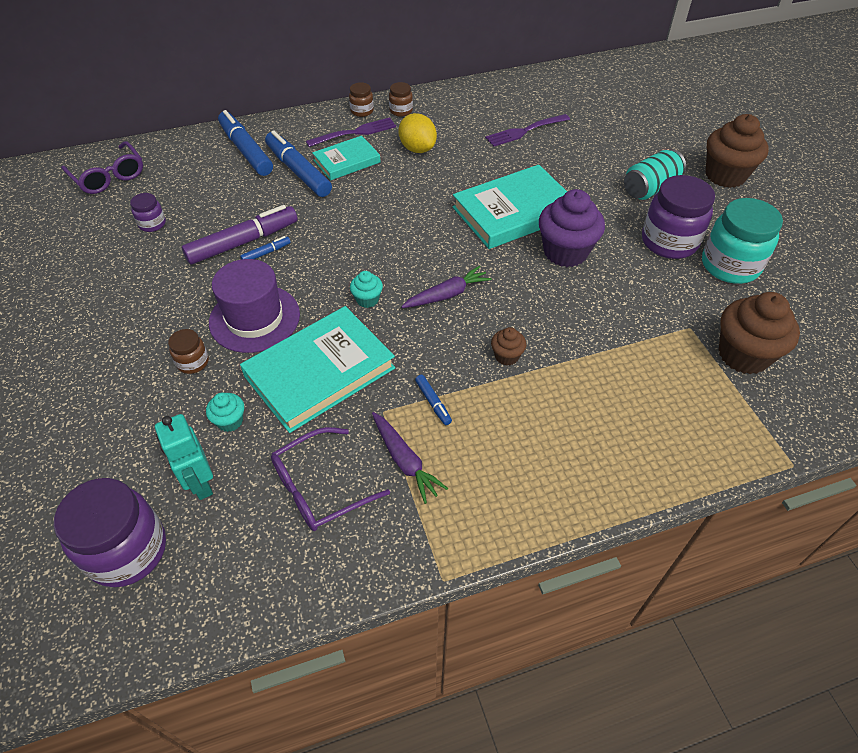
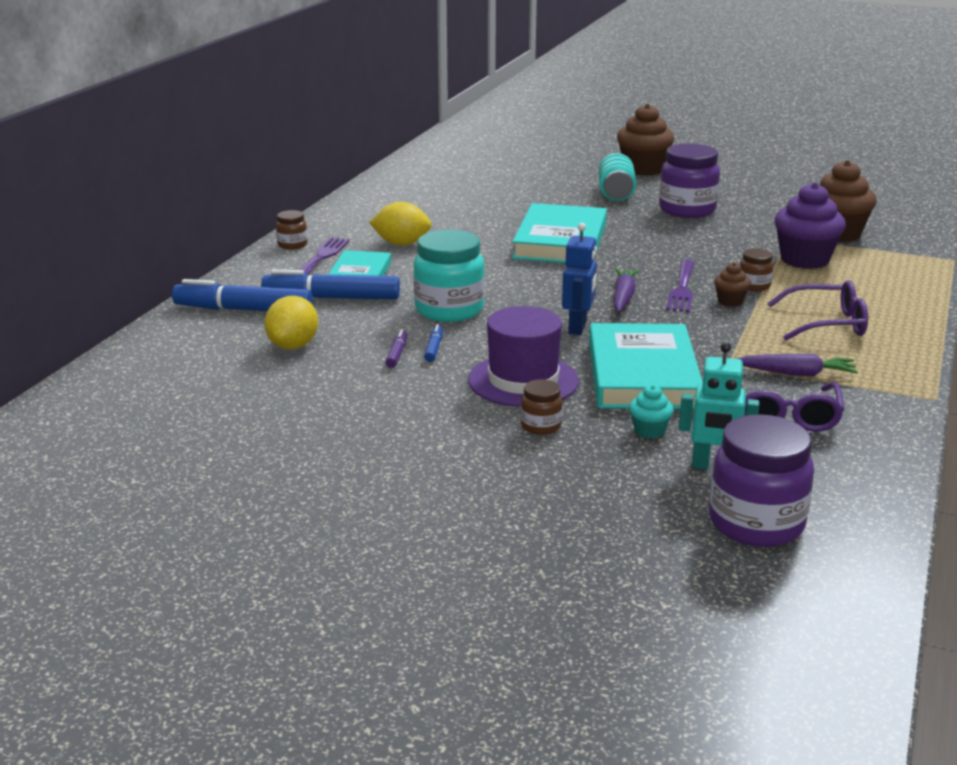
camera: 50 degrees left, 25 degrees down
purple glasses [61,141,143,194] -> purple glasses moved to [767,280,868,341]
purple jar [130,193,166,232] -> none
purple marker [182,205,298,264] -> purple marker [386,329,407,368], size x0.44
turquoise cupcake [350,271,383,308] -> blue robot [562,223,597,335]
brown jar [389,82,413,117] -> brown jar moved to [740,248,773,291]
blue marker [415,375,452,425] -> none
purple fork [485,114,570,147] -> purple fork moved to [666,259,695,312]
purple cupcake [539,189,605,267] -> purple cupcake moved to [774,182,846,269]
turquoise jar [702,198,783,284] -> turquoise jar moved to [413,230,485,322]
none -> yellow lemon [264,296,318,349]

